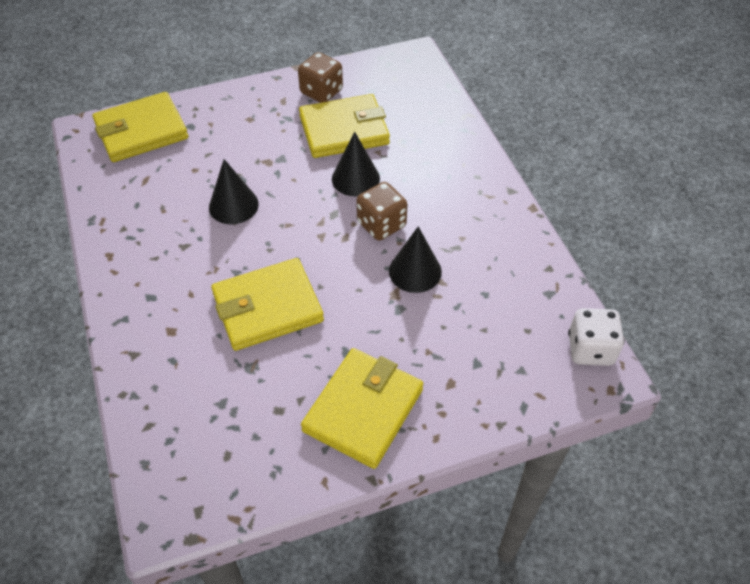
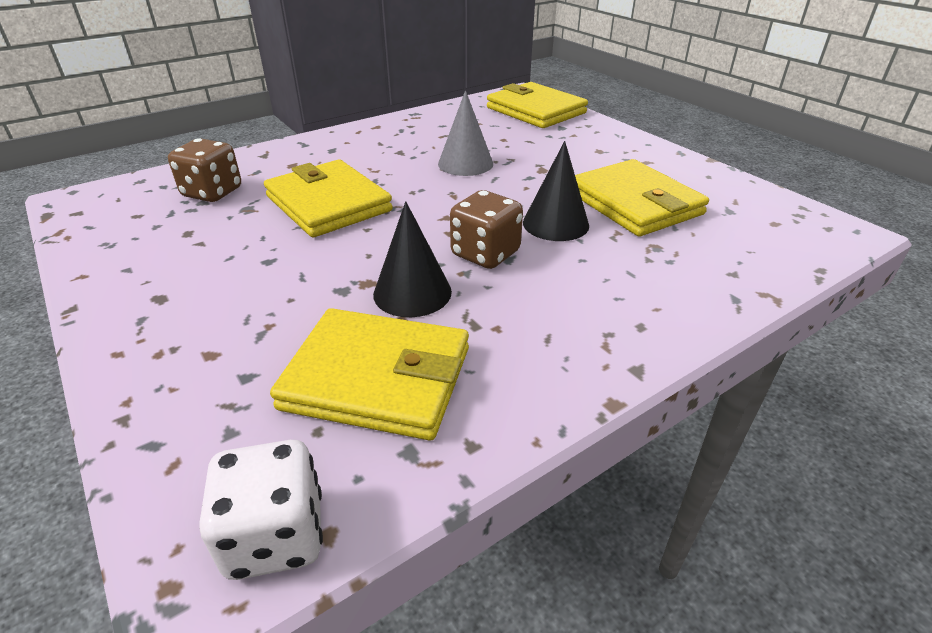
camera: 75 degrees right, 15 degrees down
black cone [209,159,259,224] -> grey cone [438,90,493,176]
brown dice [298,52,343,103] -> brown dice moved to [168,138,241,202]
yellow wallet [301,348,424,469] -> yellow wallet moved to [270,308,469,440]

